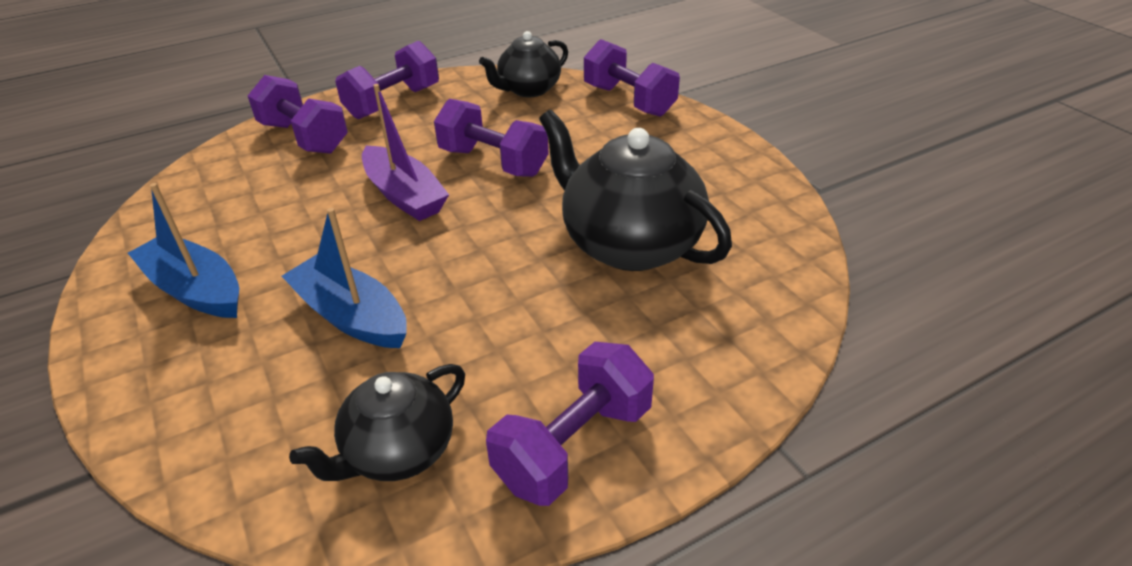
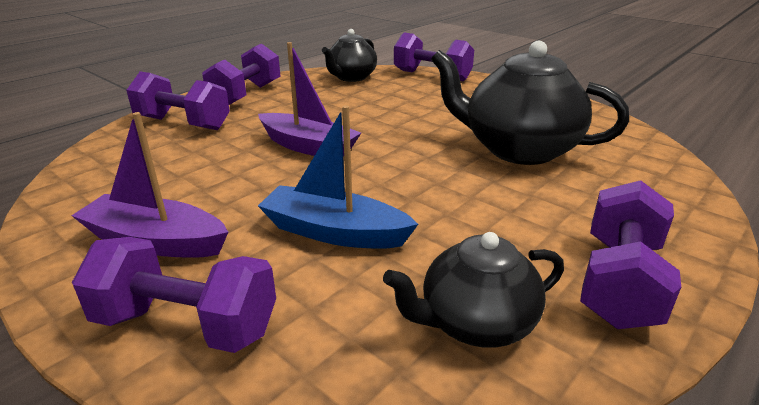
camera: 20 degrees left, 10 degrees down
blue boat [128,183,239,318] -> purple boat [71,112,228,258]
black teapot [289,364,465,481] -> black teapot turned 45 degrees clockwise [383,232,564,347]
purple dumbbell [434,99,549,177] -> purple dumbbell moved to [72,237,276,353]

